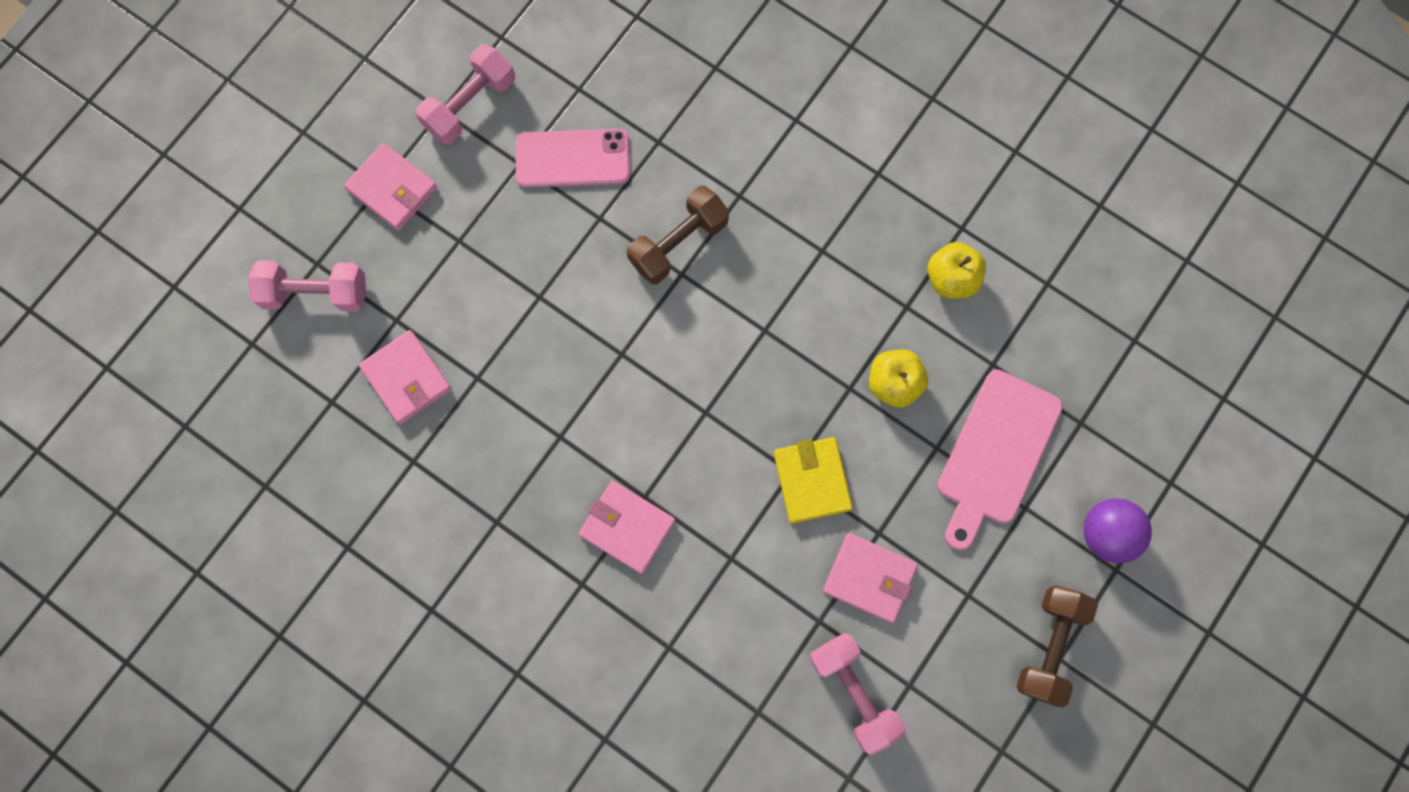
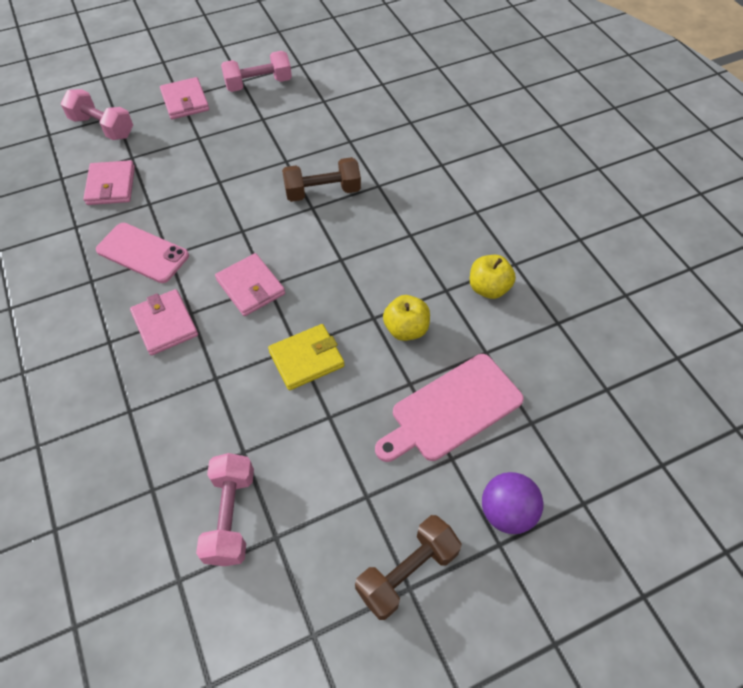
camera: 30 degrees right, 20 degrees down
pink phone [515,129,630,188] -> pink phone moved to [96,223,189,283]
yellow wallet [774,437,853,524] -> yellow wallet turned 45 degrees clockwise [268,324,345,390]
pink wallet [823,533,918,623] -> pink wallet moved to [215,253,285,316]

